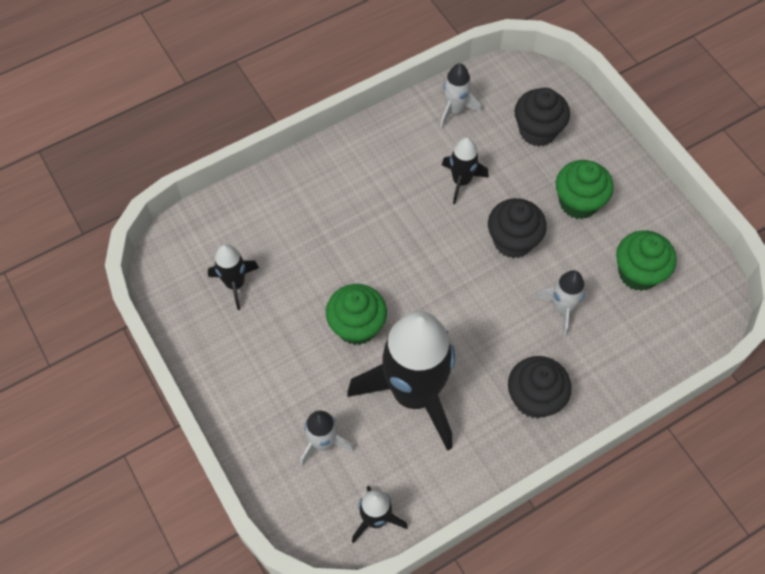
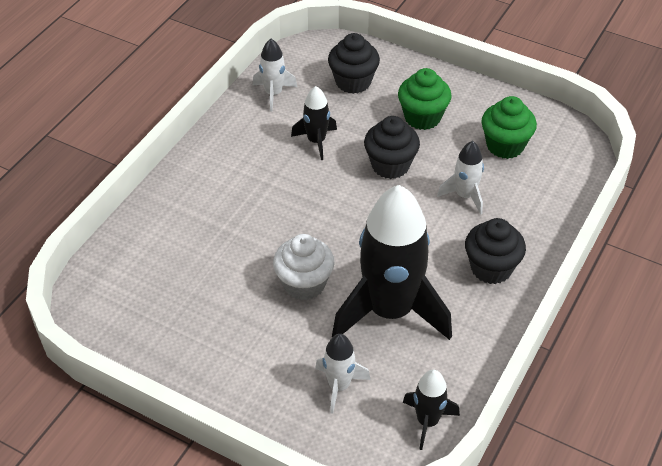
camera: 30 degrees left, 15 degrees down
black rocket [208,244,259,310] -> none
green cupcake [326,284,387,345] -> white cupcake [273,234,335,300]

